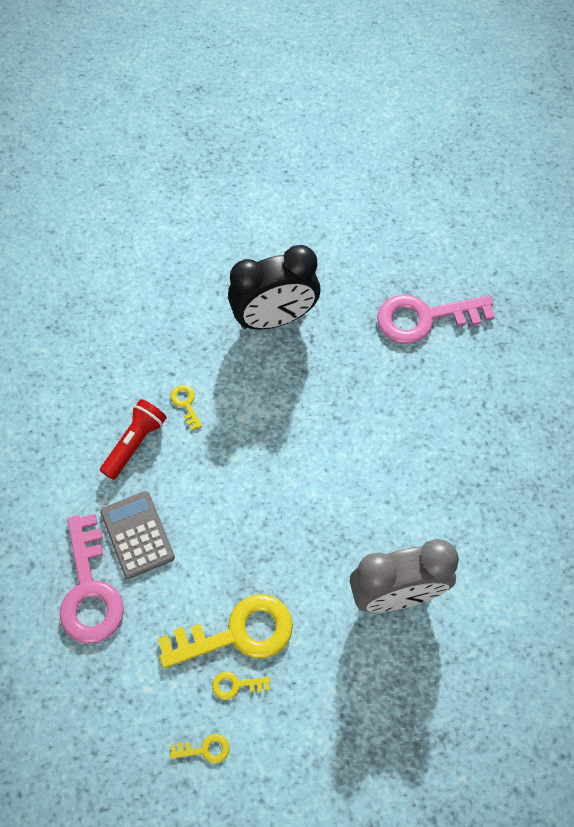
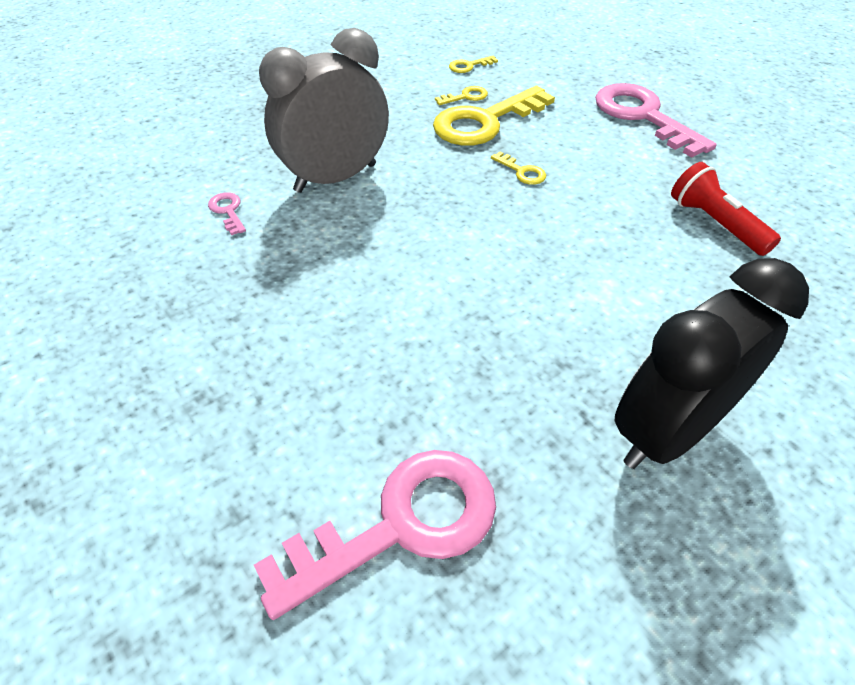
camera: 160 degrees right, 15 degrees down
red flashlight [100,399,167,480] -> red flashlight turned 135 degrees clockwise [671,162,781,256]
grey calculator [100,491,175,579] -> none
yellow key [171,385,202,430] -> yellow key moved to [491,151,546,185]
none -> pink key [208,192,246,235]

